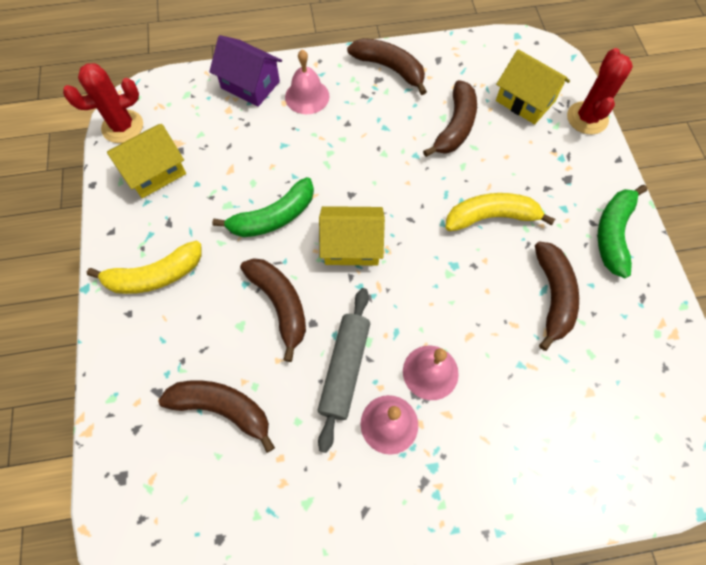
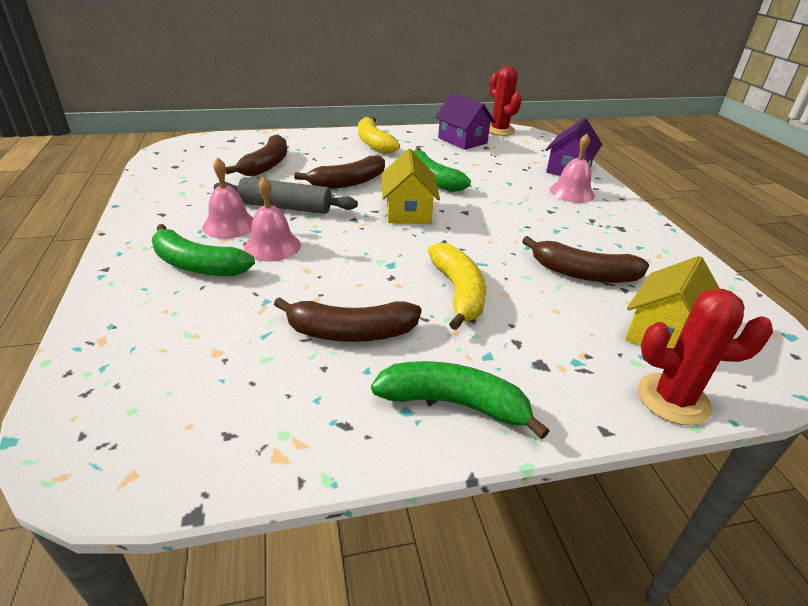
camera: 85 degrees right, 30 degrees down
yellow house [107,124,186,198] -> purple house [435,93,495,150]
brown banana [347,38,427,95] -> none
none -> green banana [152,224,255,276]

